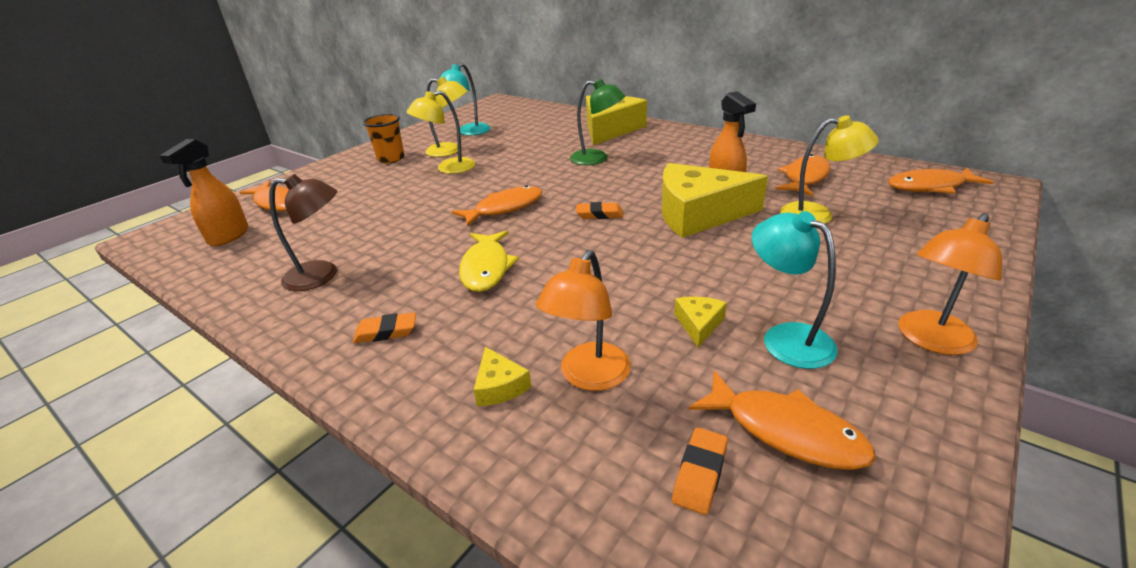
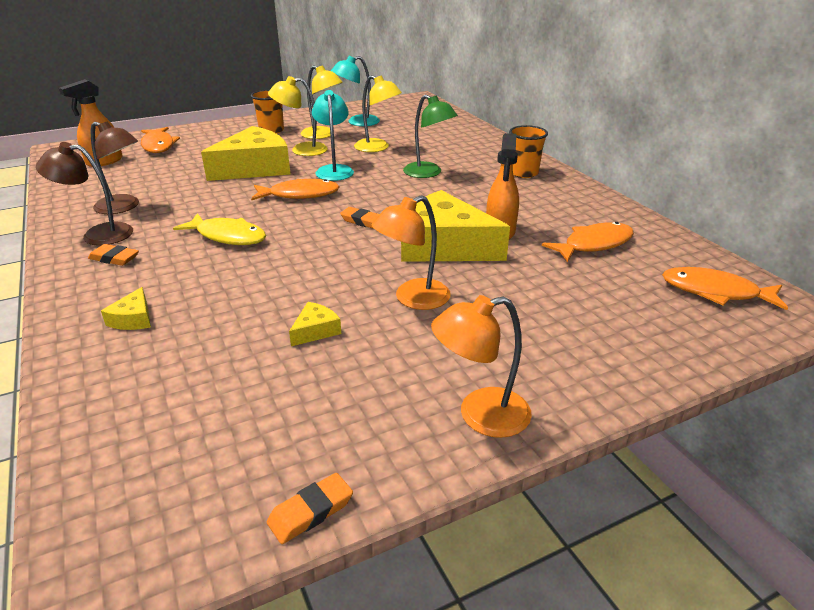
camera: 25 degrees right, 0 degrees up
yellow fish [459,231,519,292] -> yellow fish turned 90 degrees counterclockwise [173,213,266,245]
orange lamp [536,250,631,391] -> orange lamp moved to [371,195,451,310]
yellow cheese [586,95,647,145] -> yellow cheese moved to [201,126,291,181]
orange eraser [672,428,728,515] -> orange eraser moved to [267,473,353,544]
orange fish [689,371,876,470] -> none
turquoise lamp [752,211,838,369] -> turquoise lamp moved to [312,90,354,181]
yellow lamp [780,115,879,224] -> yellow lamp moved to [354,75,402,152]
none -> brown lamp [36,142,133,246]
none -> orange cup [509,125,548,178]

